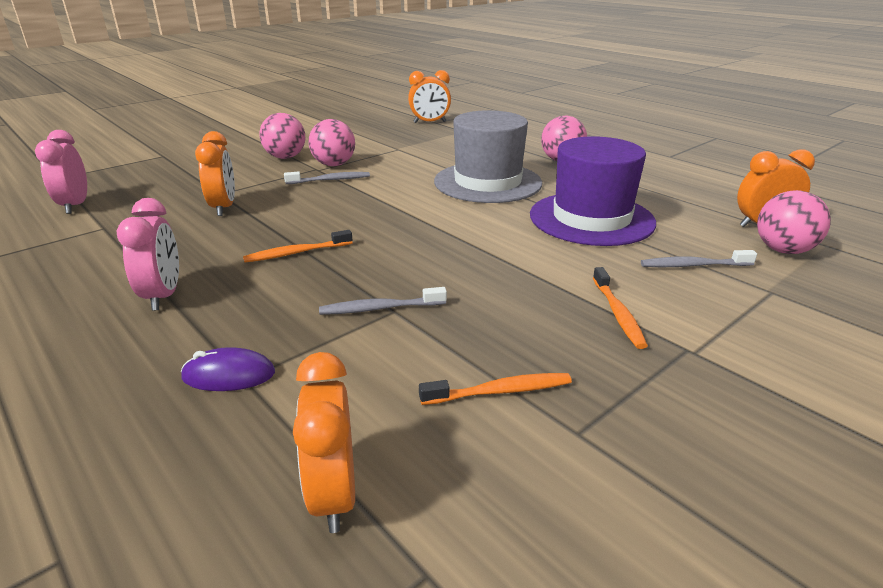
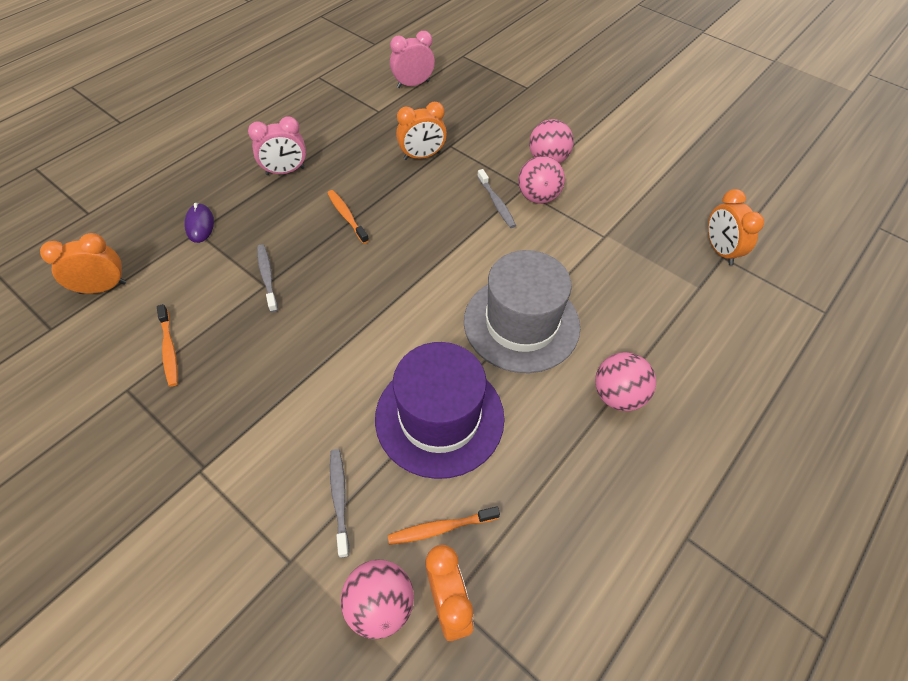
camera: 80 degrees right, 25 degrees up
orange toothbrush [593,267,648,349] -> orange toothbrush moved to [388,506,500,545]

